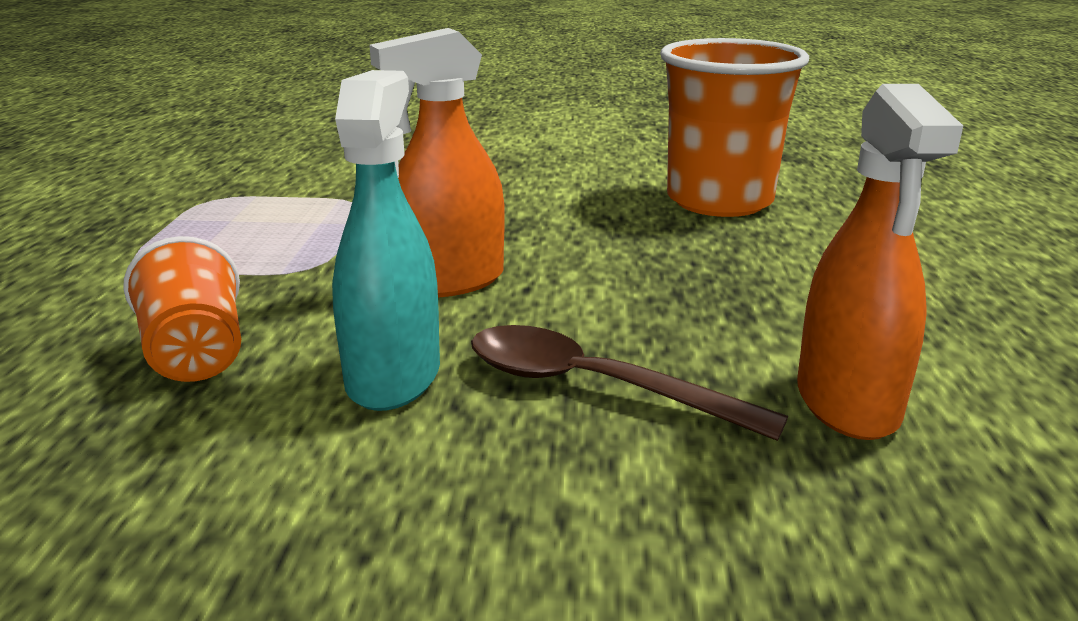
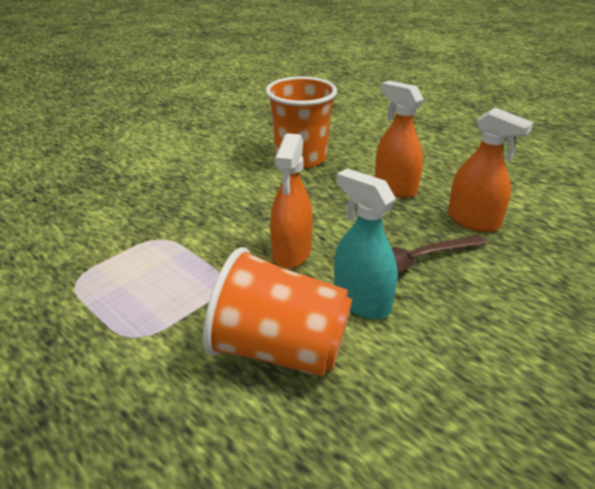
camera: 50 degrees left, 10 degrees up
orange cup [123,236,241,382] -> orange cup [203,247,352,377], size x1.78
none -> orange spray bottle [375,81,424,198]

